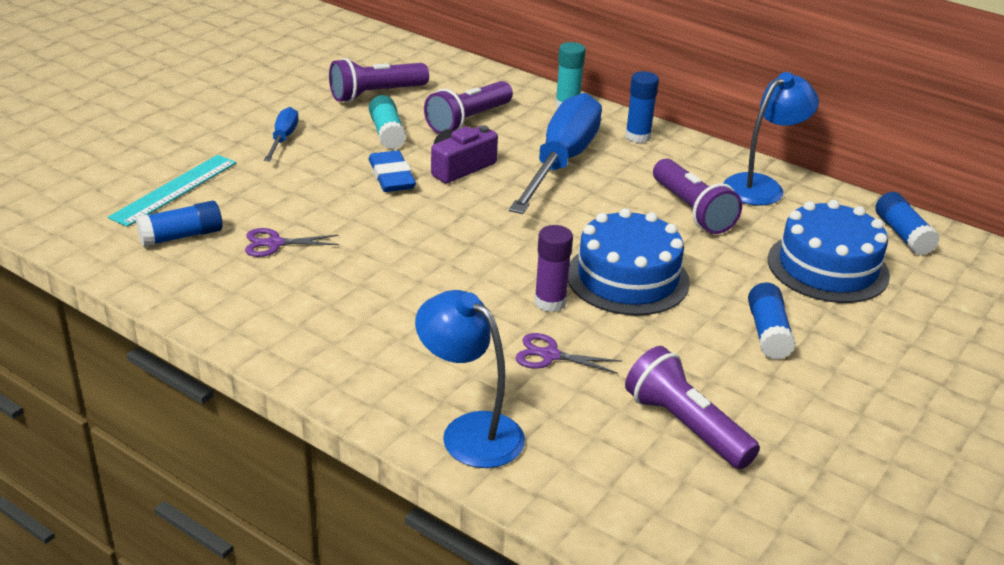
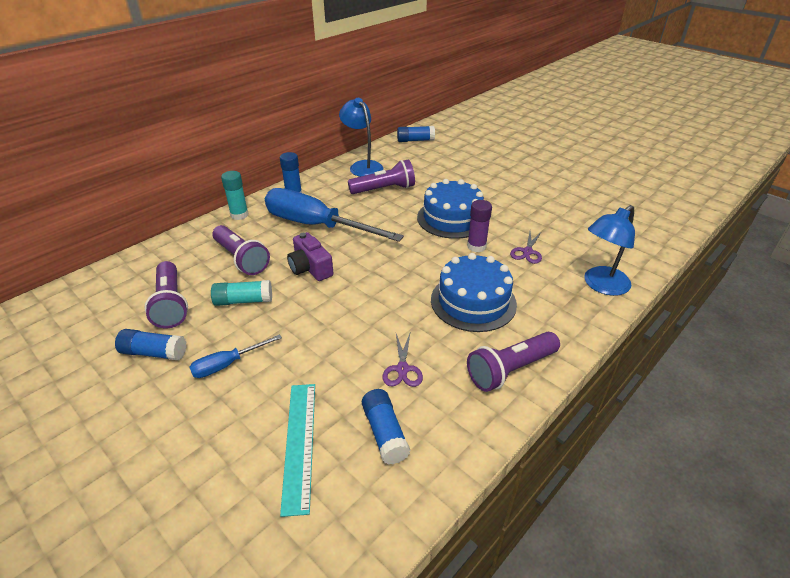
camera: 80 degrees left, 5 degrees up
turquoise ruler [108,155,236,227] -> turquoise ruler turned 45 degrees clockwise [280,384,315,517]
blue screwdriver [264,107,299,161] -> blue screwdriver turned 45 degrees counterclockwise [189,334,282,378]
blue eraser [368,150,416,192] -> none
purple flashlight [625,346,760,469] -> purple flashlight moved to [467,332,560,392]
blue glue stick [748,283,796,360] -> blue glue stick moved to [115,329,187,360]
blue cake [768,200,890,303] -> blue cake moved to [431,253,517,332]

